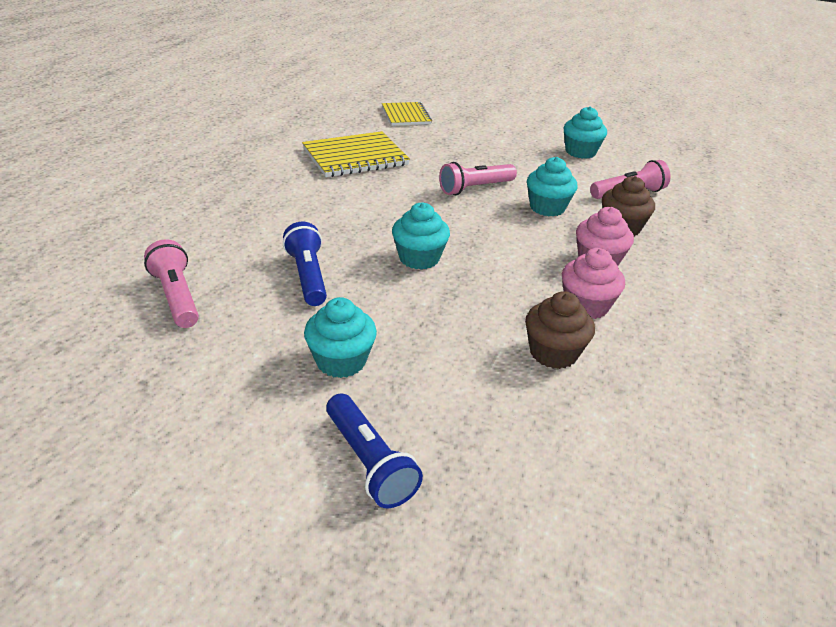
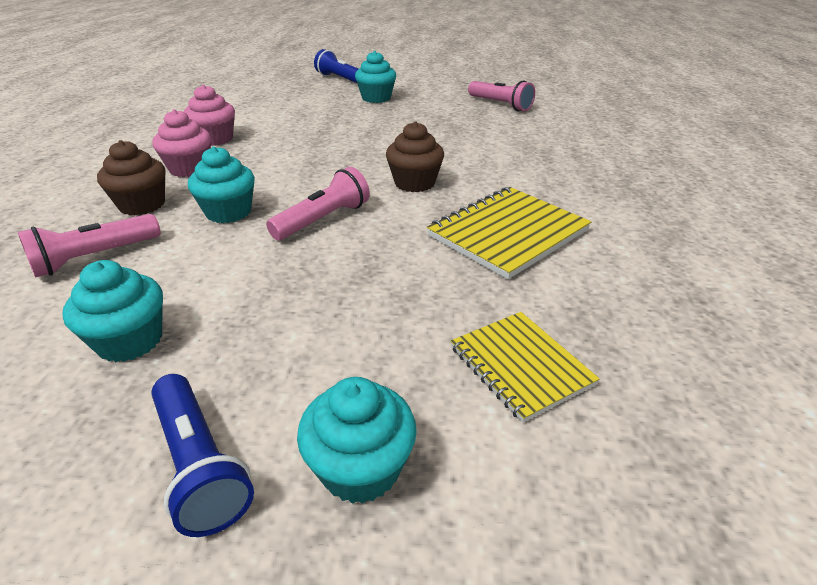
camera: 165 degrees right, 0 degrees up
blue flashlight [283,222,327,306] -> blue flashlight moved to [151,374,254,537]
turquoise cupcake [392,203,450,270] -> turquoise cupcake moved to [297,377,417,504]
brown cupcake [525,291,595,369] -> brown cupcake moved to [386,121,444,192]

